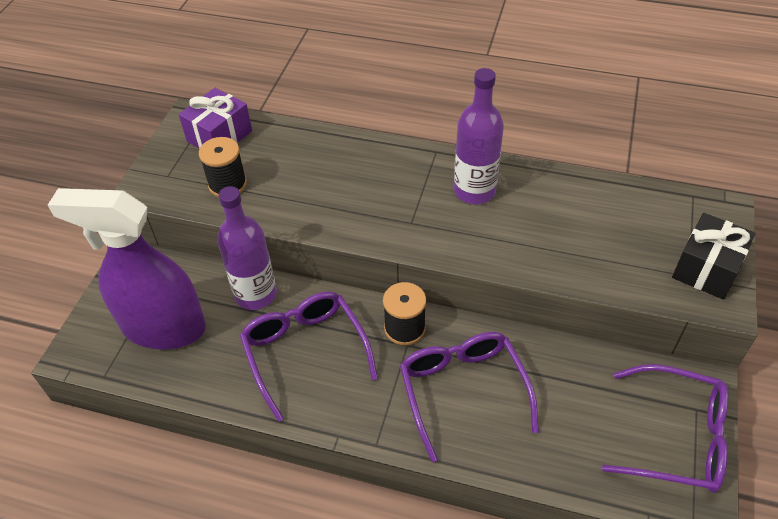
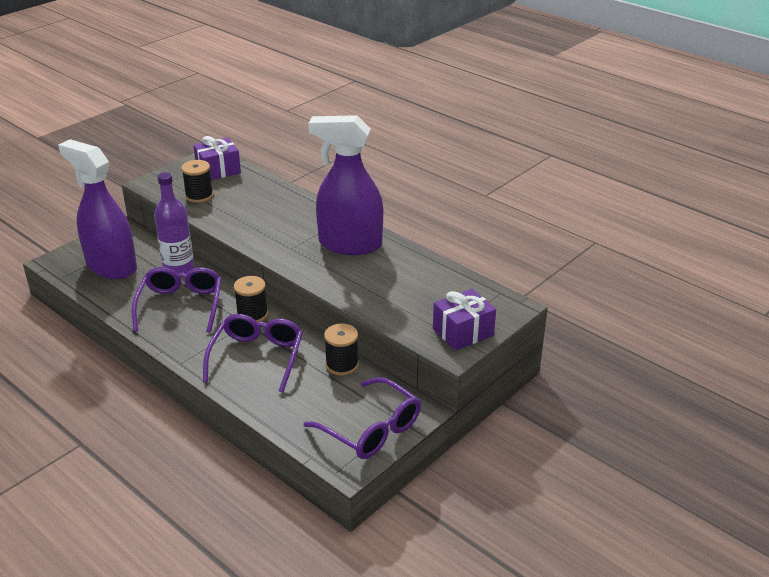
camera: 25 degrees right, 15 degrees down
purple bottle [454,68,504,204] -> purple spray bottle [308,115,383,255]
black gift [672,213,756,299] -> purple gift [433,289,496,351]
none -> black spool [324,324,359,375]

